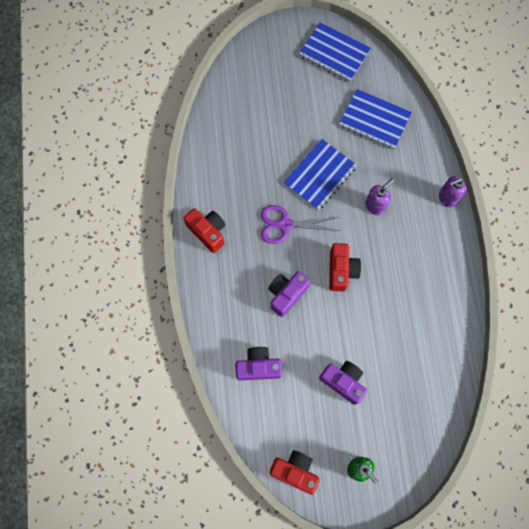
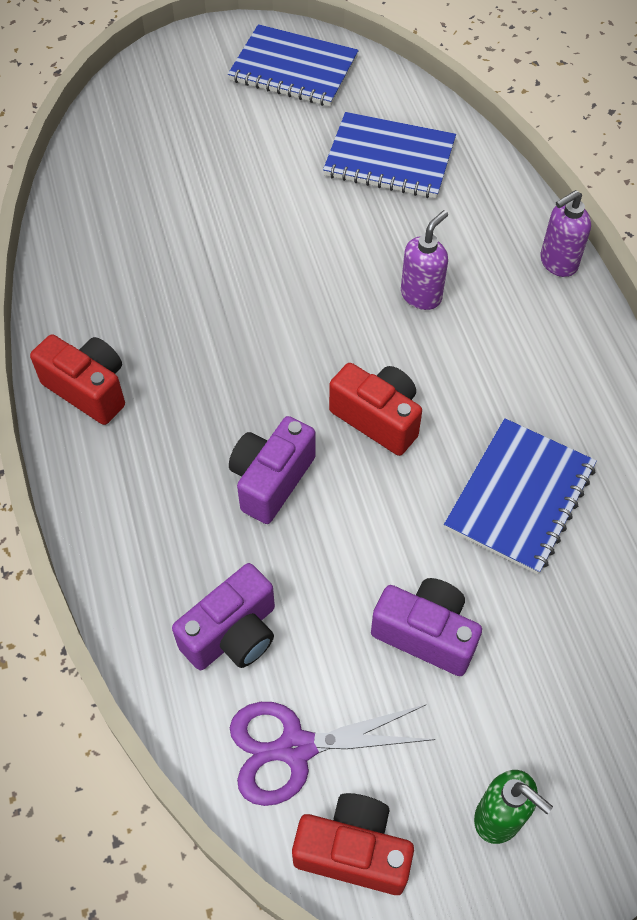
camera: 10 degrees left, 15 degrees down
purple camera [235,347,282,380] -> purple camera turned 150 degrees clockwise [172,563,275,670]
purple scissors [261,205,340,244] -> purple scissors moved to [230,702,435,806]
blue notebook [283,139,357,210] -> blue notebook moved to [444,418,597,574]
red camera [329,243,361,291] -> red camera turned 45 degrees counterclockwise [329,363,422,456]

